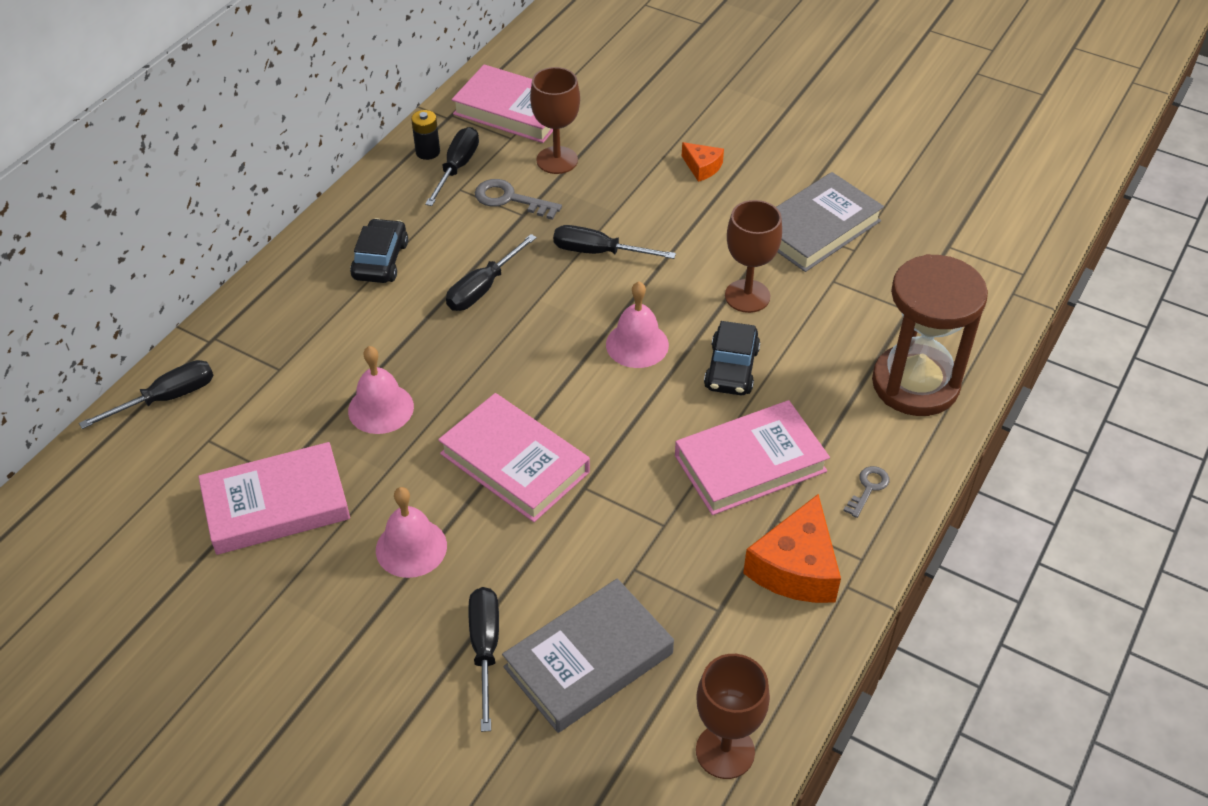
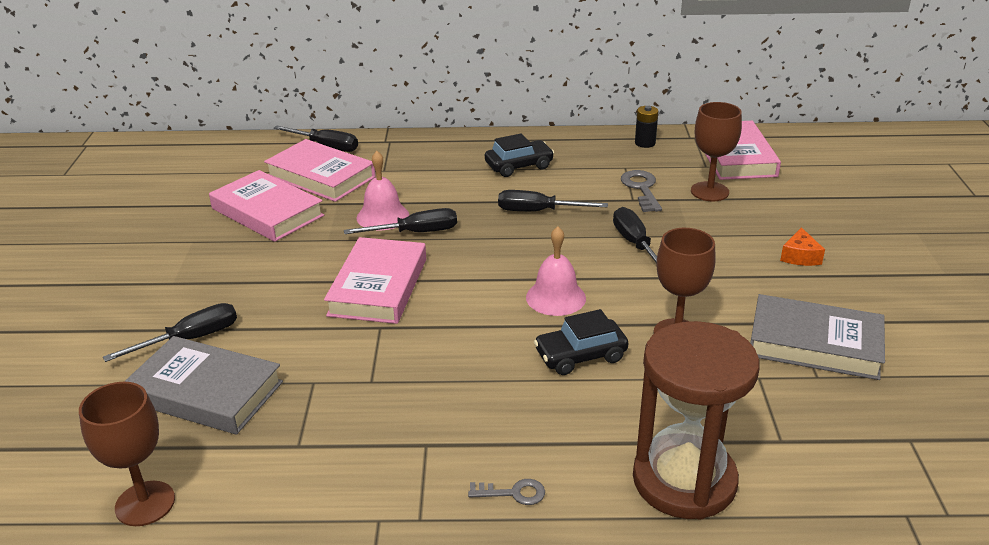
camera: 60 degrees right, 15 degrees down
pink bell [376,487,447,578] -> none
black screwdriver [425,127,479,206] -> black screwdriver moved to [344,208,457,234]
pink book [675,400,830,515] -> pink book moved to [264,139,376,202]
orange cheese [743,494,841,603] -> none

